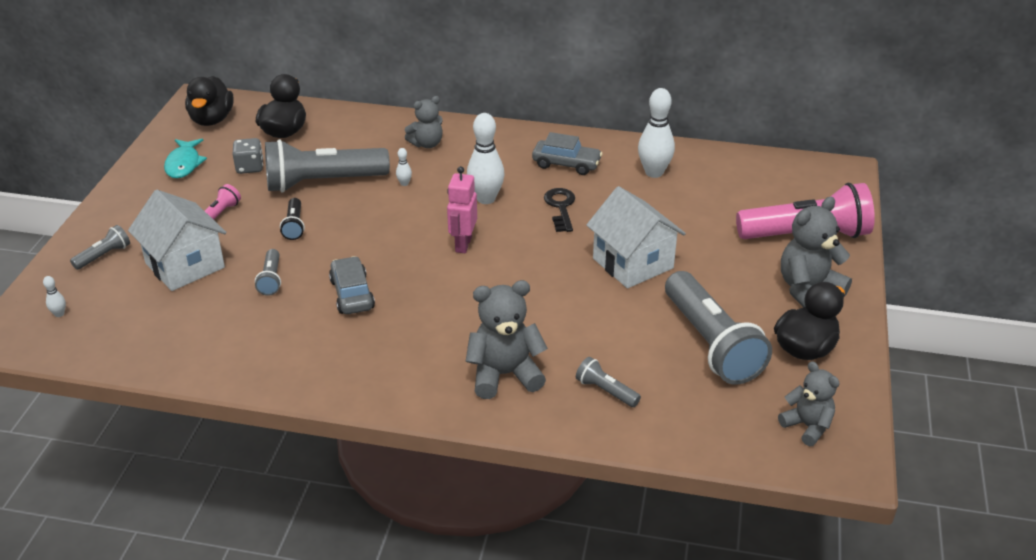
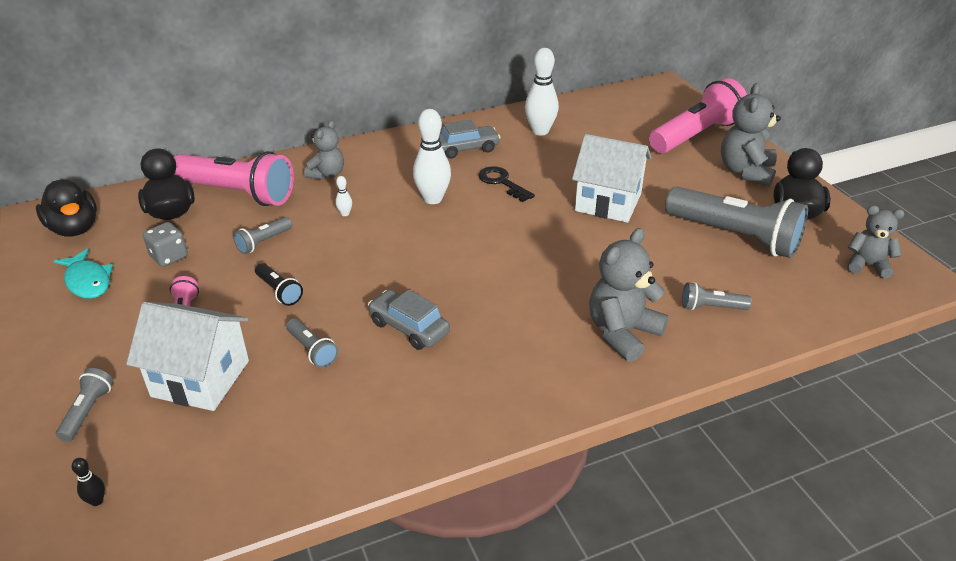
camera: 35 degrees left, 0 degrees up
white bowling pin [43,276,66,317] -> black bowling pin [72,458,105,506]
grey flashlight [265,139,390,193] -> grey flashlight [233,217,292,254], size x0.44
pink robot [447,166,477,253] -> none
none -> pink flashlight [174,151,294,206]

